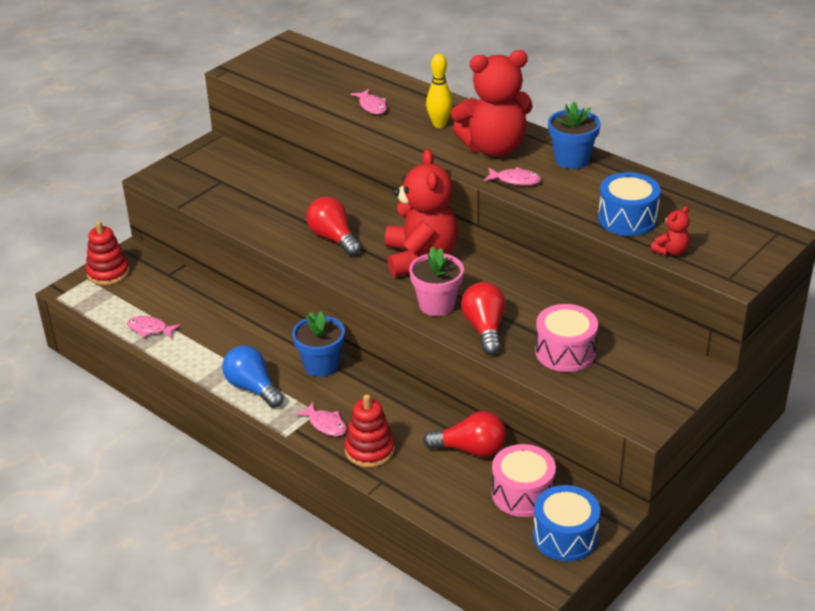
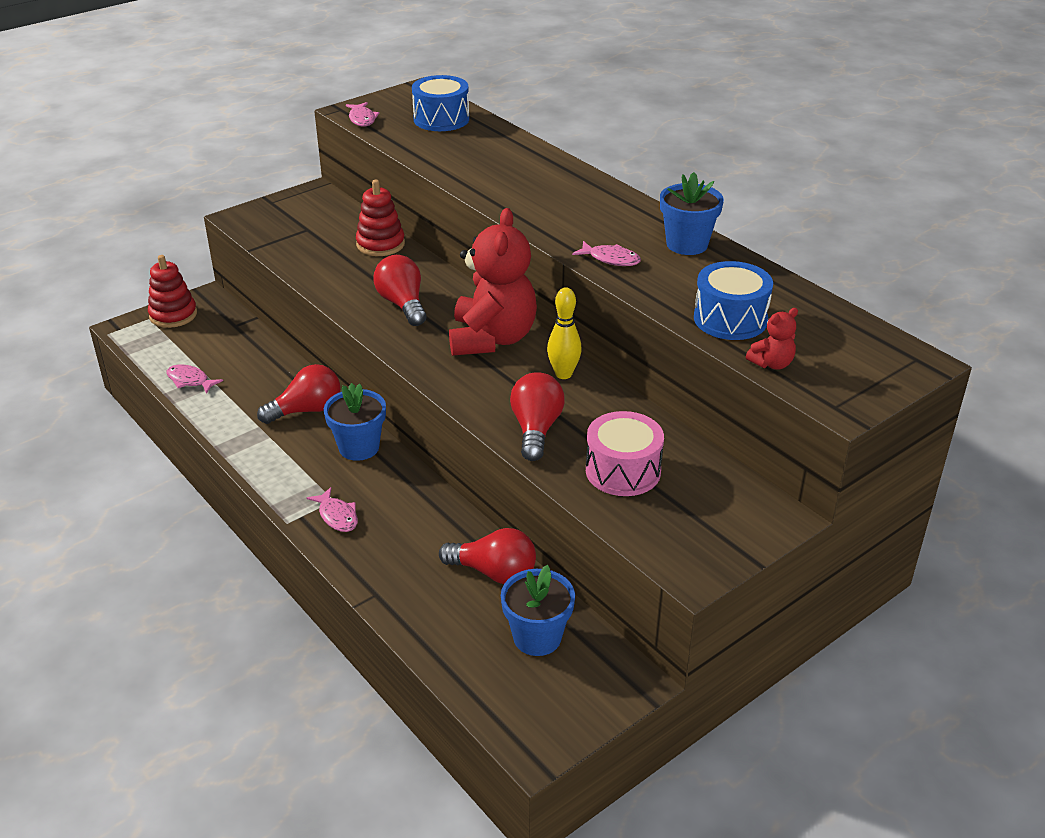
camera: 10 degrees right, 0 degrees up
blue light bulb [222,345,284,408] -> none
red stacking toy [344,394,395,467] -> red stacking toy moved to [356,180,405,256]
pink fish [351,89,387,114] -> pink fish moved to [346,102,380,126]
pink flower pot [409,246,464,316] -> none
yellow bowling pin [426,54,453,128] -> yellow bowling pin moved to [547,287,582,379]
red teddy bear [451,50,533,157] -> none
pink drum [492,444,556,517] -> blue flower pot [501,565,575,656]
blue drum [533,485,600,561] -> blue drum moved to [412,75,469,131]
none -> red light bulb [257,364,340,424]

